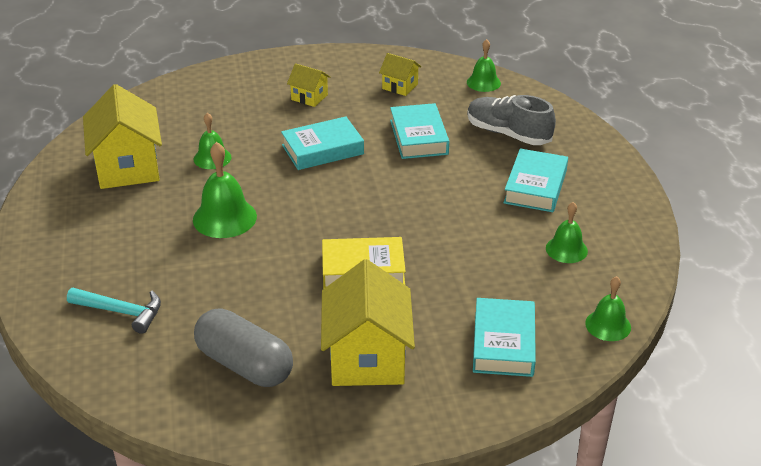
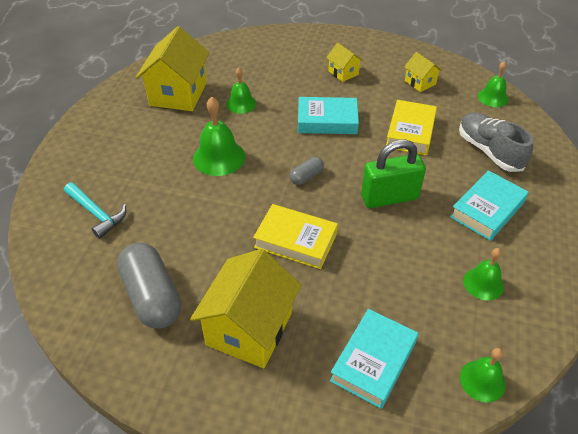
camera: 25 degrees right, 10 degrees up
turquoise book [390,103,449,159] -> yellow book [386,100,437,155]
none -> grey capsule [290,157,324,185]
none -> green padlock [361,139,426,208]

